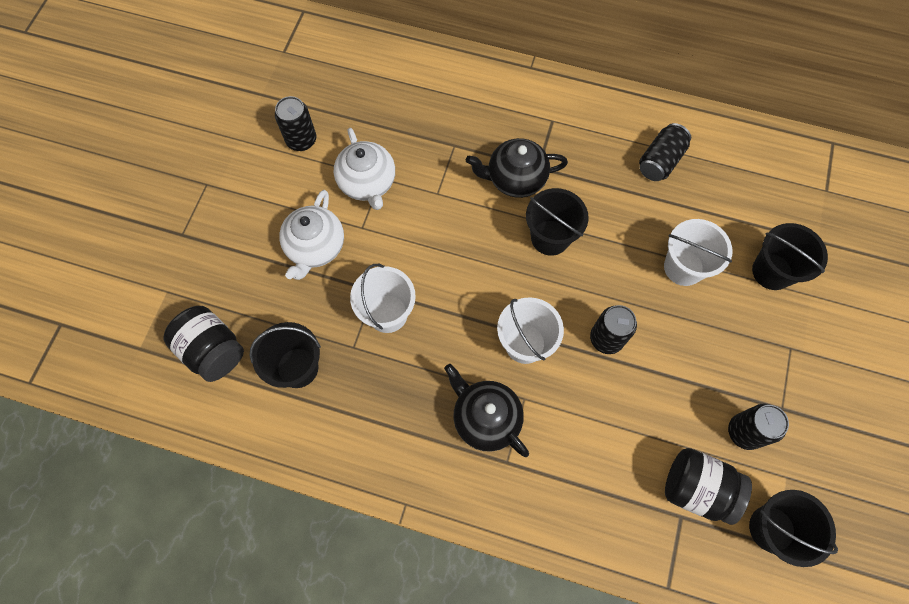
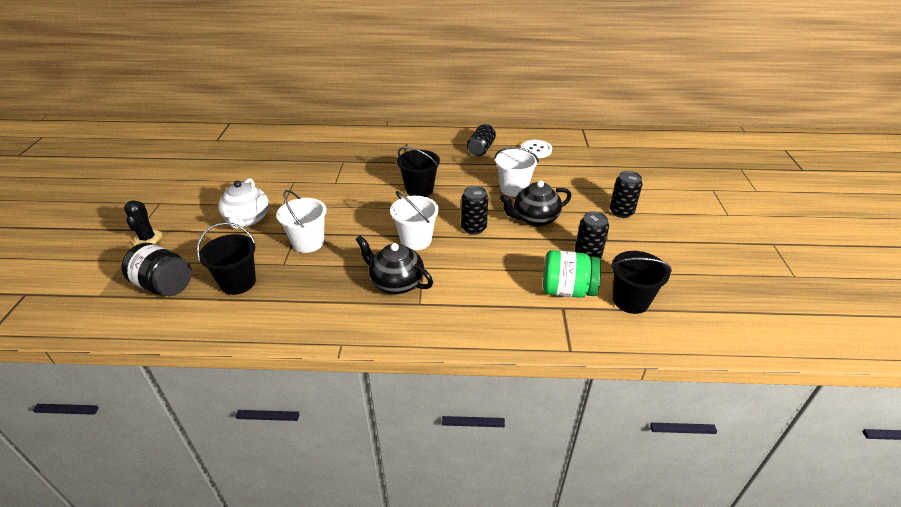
camera: 15 degrees left, 30 degrees down
black can [275,96,316,151] -> black can moved to [610,171,643,218]
white teapot [334,128,395,210] -> none
black teapot [466,138,568,198] -> black teapot moved to [500,180,572,227]
black jar [665,448,752,525] -> green jar [543,250,601,298]
black bucket [752,223,828,290] -> none
none -> black cactus [124,201,162,245]
none -> white button [521,140,552,158]

